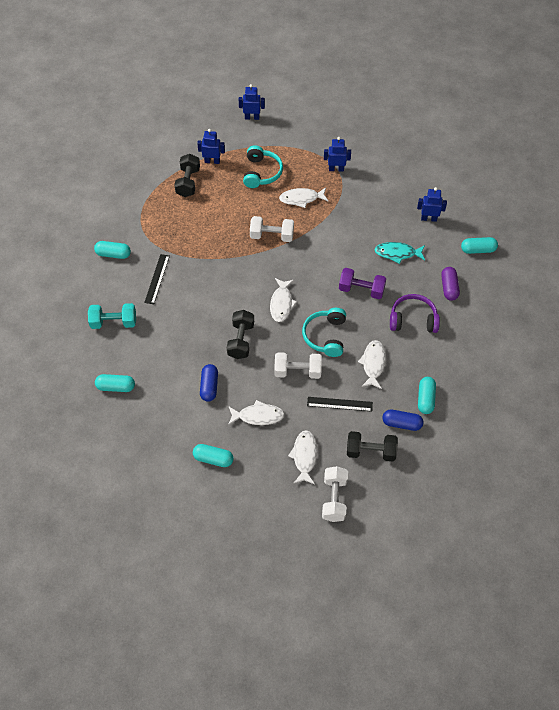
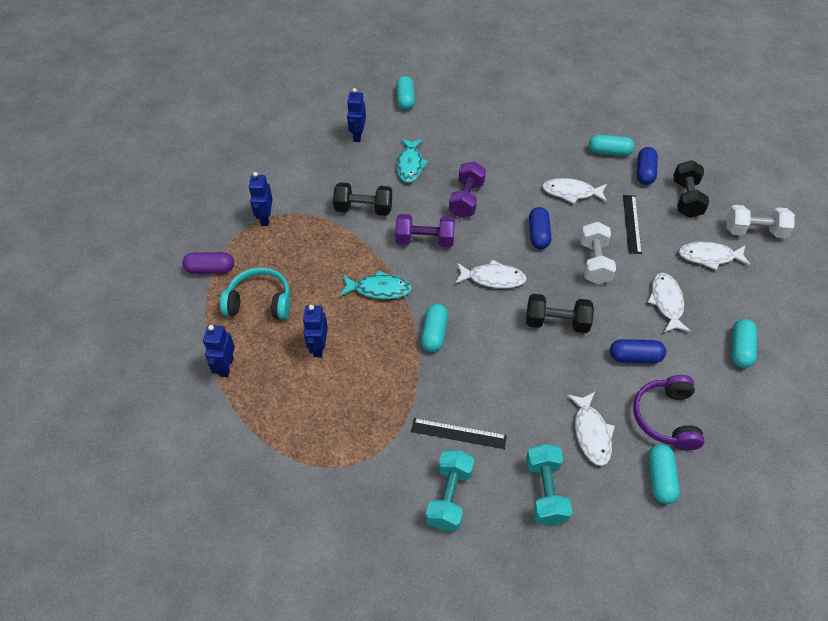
camera: 90 degrees left, 5 degrees down
turquoise capsule [94,241,131,259] -> turquoise capsule moved to [421,303,448,352]
black dumbbell [174,154,200,197] -> black dumbbell moved to [333,182,392,216]
blue robot [239,84,265,120] -> blue robot moved to [303,305,328,357]
white dumbbell [250,216,294,242] -> turquoise fish [340,270,412,299]
white fish [279,187,329,208] -> white fish moved to [567,392,615,466]
turquoise headphones [302,308,346,357] -> blue capsule [529,207,551,249]
purple headphones [390,294,440,333] -> purple headphones moved to [633,375,705,451]
purple capsule [441,267,460,301] -> purple capsule moved to [182,252,234,274]
none -> purple dumbbell [395,214,455,247]
none -> turquoise dumbbell [426,450,474,531]

